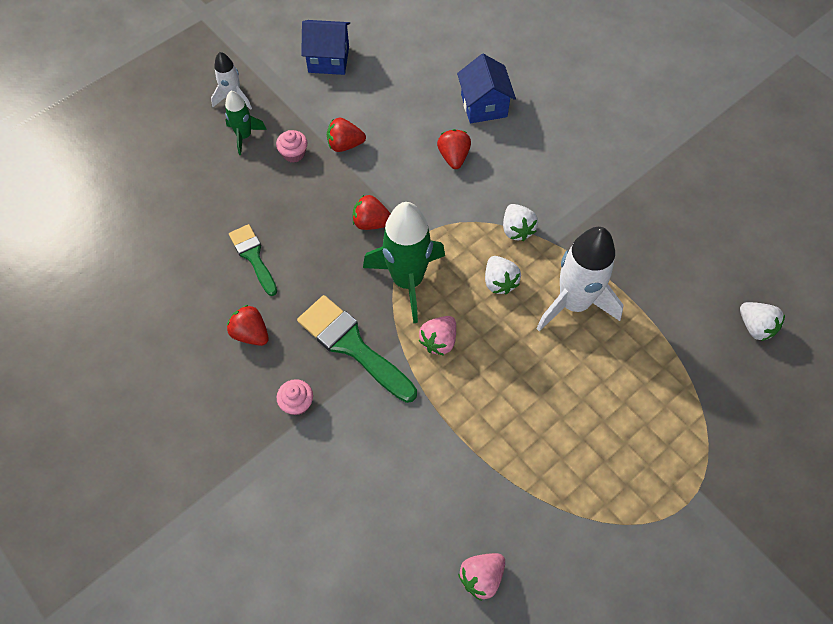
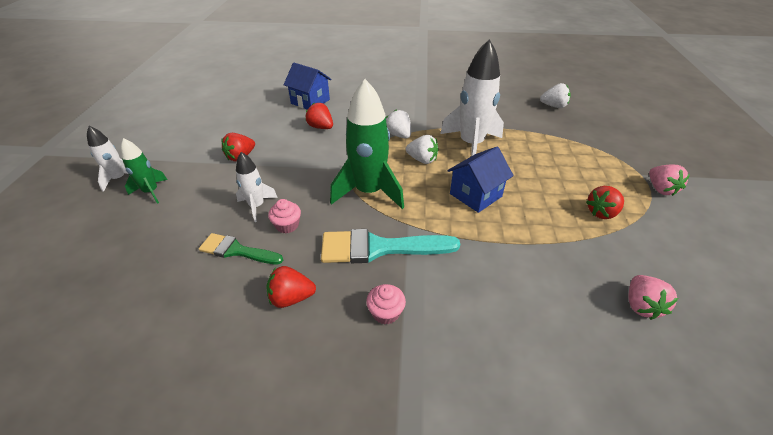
camera: 45 degrees left, 20 degrees down
pink cupcake [276,130,307,163] -> pink cupcake moved to [268,199,301,234]
green brush [297,295,417,403] -> turquoise brush [321,229,460,263]
blue house [301,20,350,75] -> blue house moved to [448,147,514,213]
red strawberry [353,195,391,230] -> red strawberry moved to [586,186,624,219]
pink strawberry [419,316,456,356] -> pink strawberry moved to [649,165,690,196]
white strawberry [503,204,538,241] -> white strawberry turned 150 degrees counterclockwise [386,110,411,139]
none -> white rocket [236,152,278,222]

